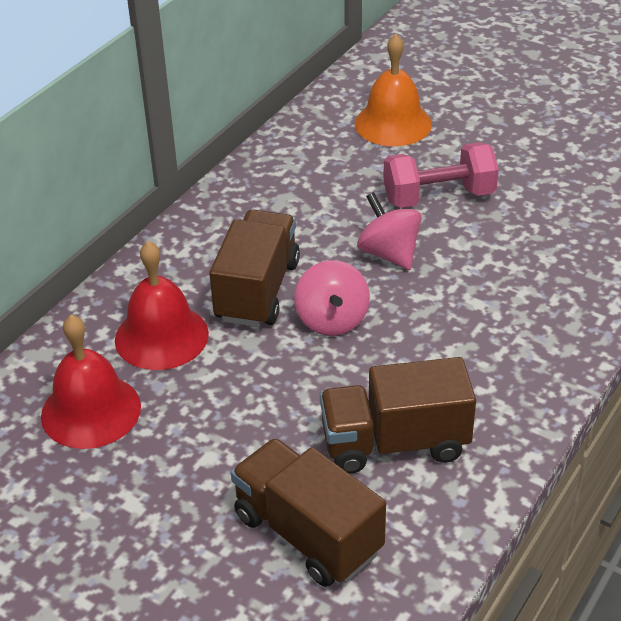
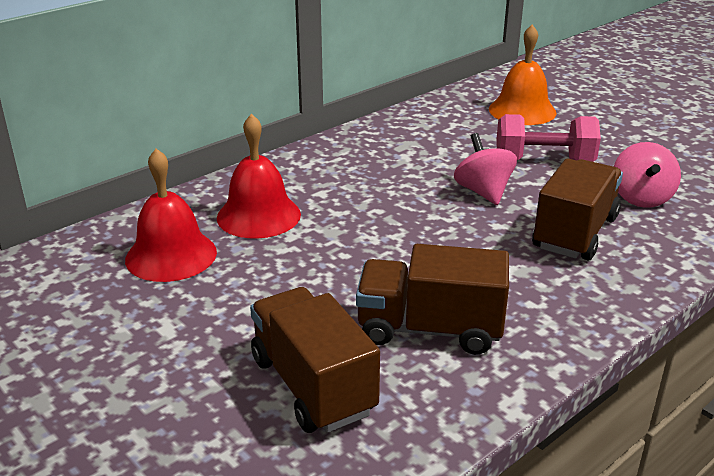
camera: 15 degrees right, 10 degrees down
brown truck [210,210,300,327] -> brown truck moved to [532,159,623,260]
pink spinning top [295,260,370,336] -> pink spinning top moved to [614,142,681,208]

